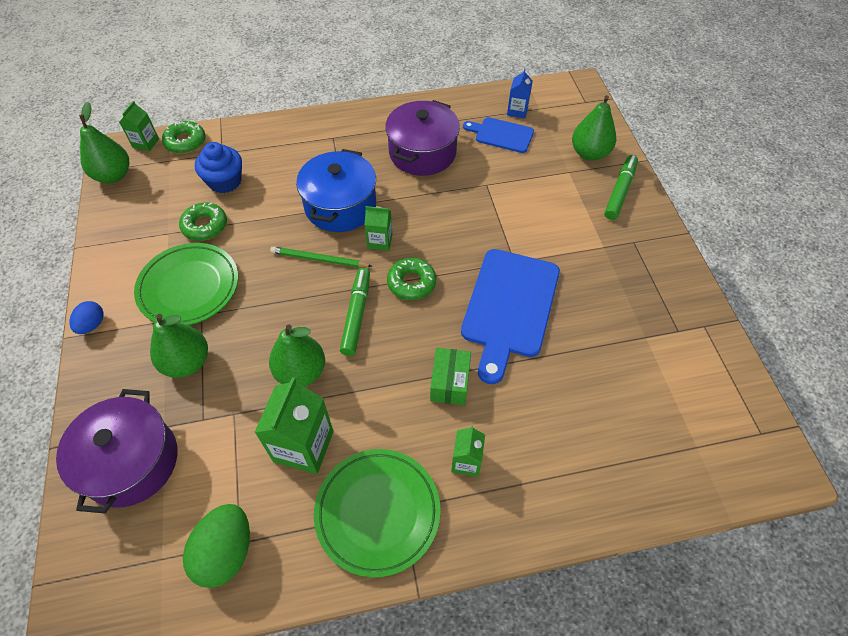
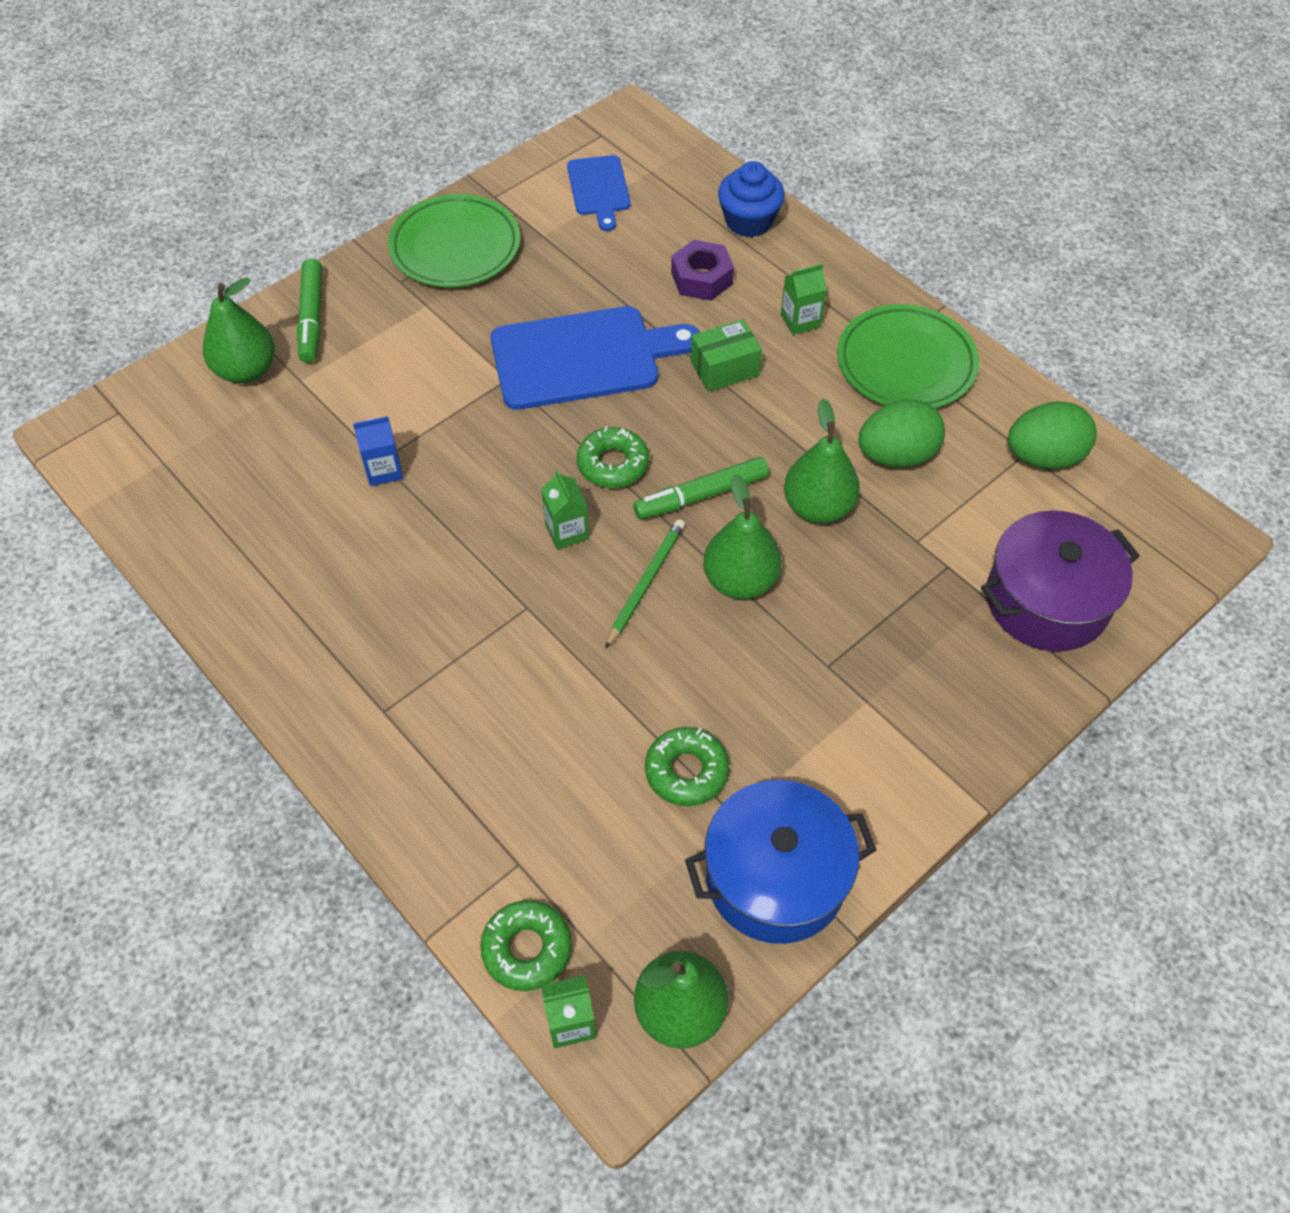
camera: 120 degrees left, 0 degrees up
blue egg [69,301,104,334] -> none
green plate [134,243,238,326] -> green plate moved to [388,194,520,288]
green pear [150,314,208,378] -> green pear moved to [703,474,781,599]
blue cupcake [195,142,242,193] -> blue cupcake moved to [718,161,785,237]
green carton [254,377,334,474] -> green egg [858,399,945,468]
green pencil [270,246,372,268] -> green pencil turned 135 degrees counterclockwise [605,519,685,649]
blue pot [296,149,376,232] -> blue pot moved to [685,780,876,944]
purple pot [385,100,460,176] -> none
blue cutting board [463,117,534,153] -> blue cutting board moved to [567,155,630,231]
blue carton [507,69,533,119] -> blue carton moved to [353,416,403,486]
green marker [604,155,638,220] -> green marker turned 90 degrees counterclockwise [297,259,322,363]
none -> purple nut [671,240,734,301]

